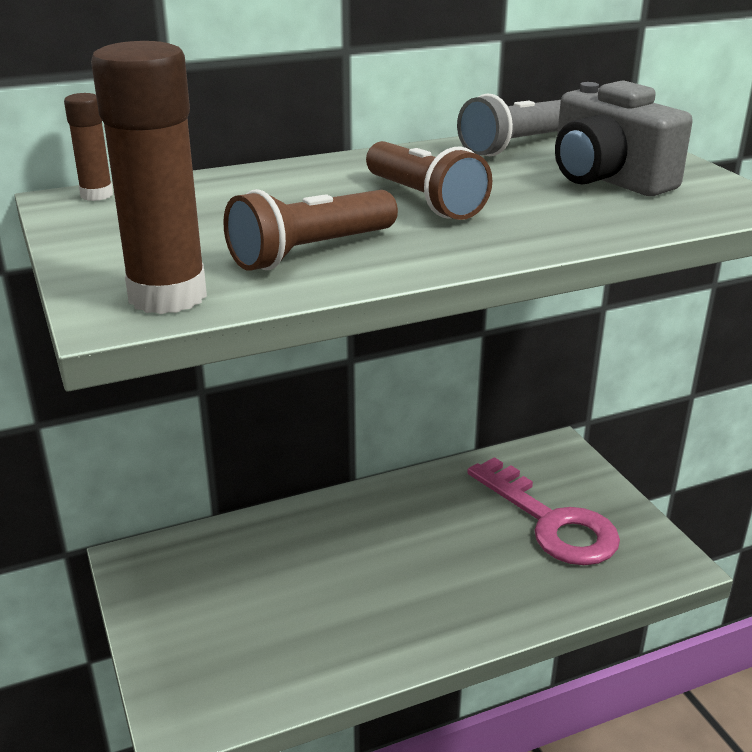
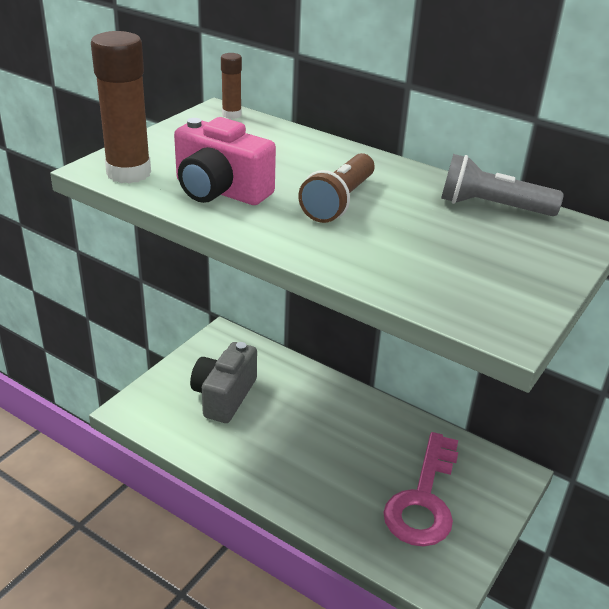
camera: 55 degrees right, 5 degrees up
brown flashlight [223,189,398,271] -> pink camera [174,117,276,205]
grey camera [555,80,693,196] -> grey camera moved to [190,342,257,423]

